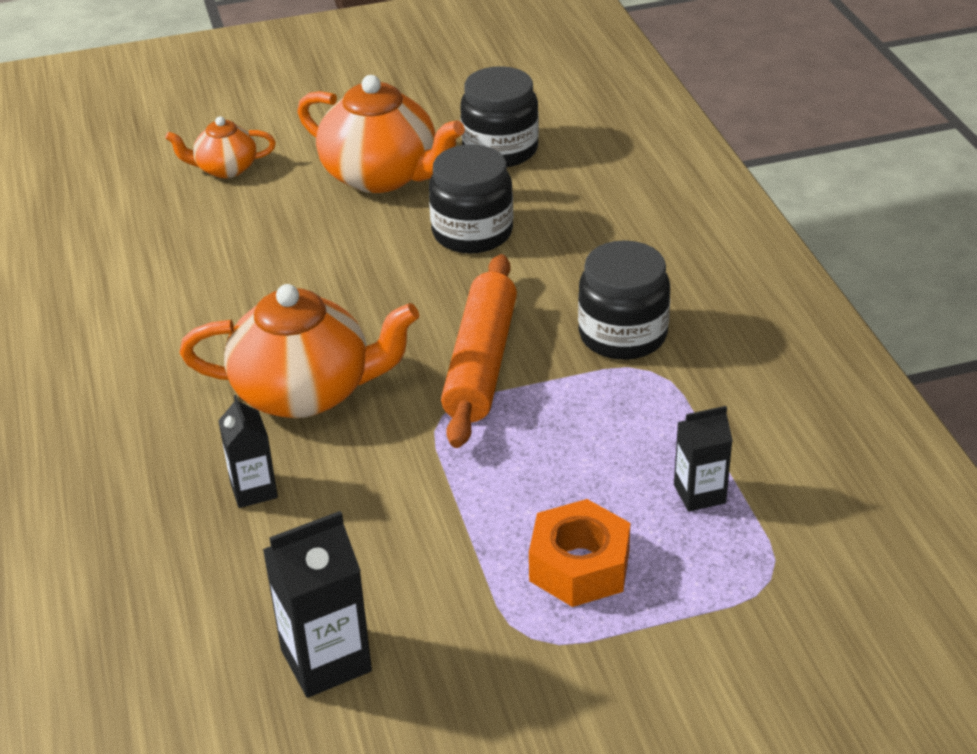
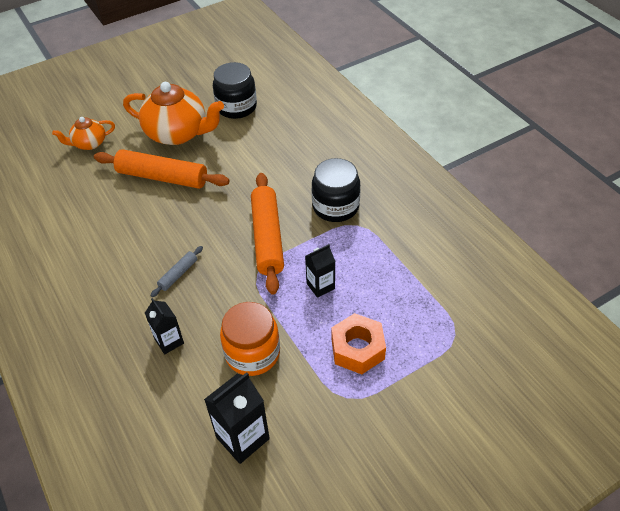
camera: 15 degrees left, 10 degrees up
orange teapot [179,284,419,418] -> grey rolling pin [150,246,203,297]
black jar [429,144,513,253] -> none
black carton [674,406,733,512] -> black carton moved to [305,244,335,298]
none -> orange rolling pin [94,149,230,189]
none -> orange jar [220,302,280,376]

